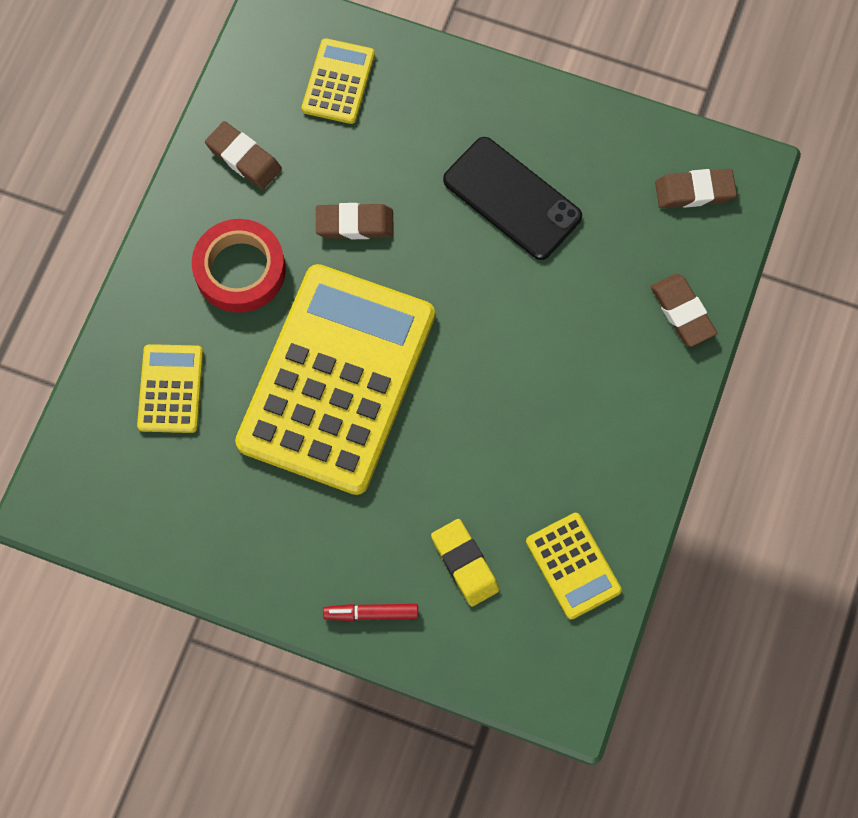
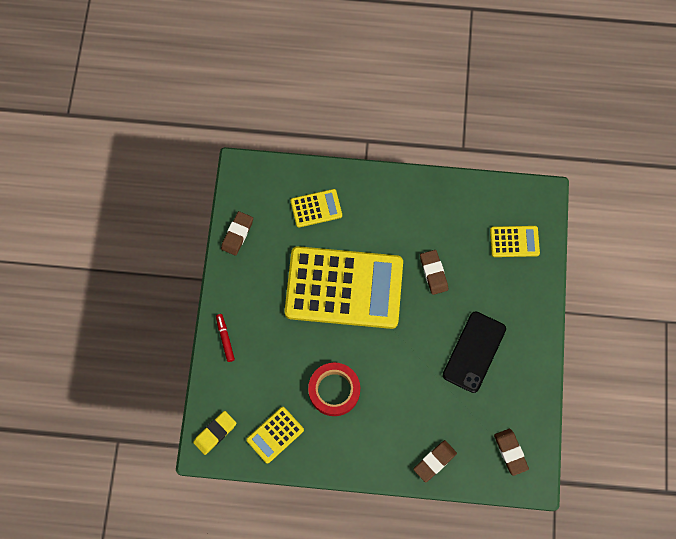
camera: 75 degrees right, 0 degrees up
red tape [192,219,286,313] -> red tape moved to [308,363,360,416]
brown eraser [205,121,282,190] -> brown eraser moved to [221,211,253,256]
yellow eraser [431,519,499,607] -> yellow eraser moved to [193,411,236,455]

